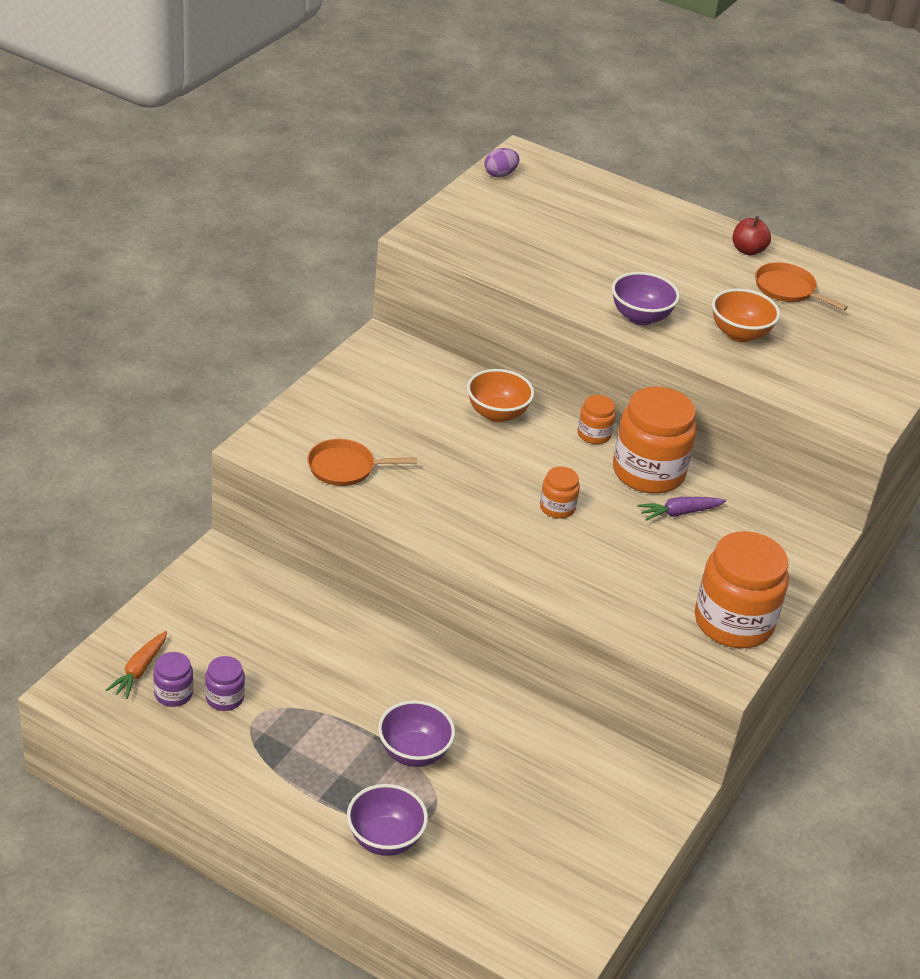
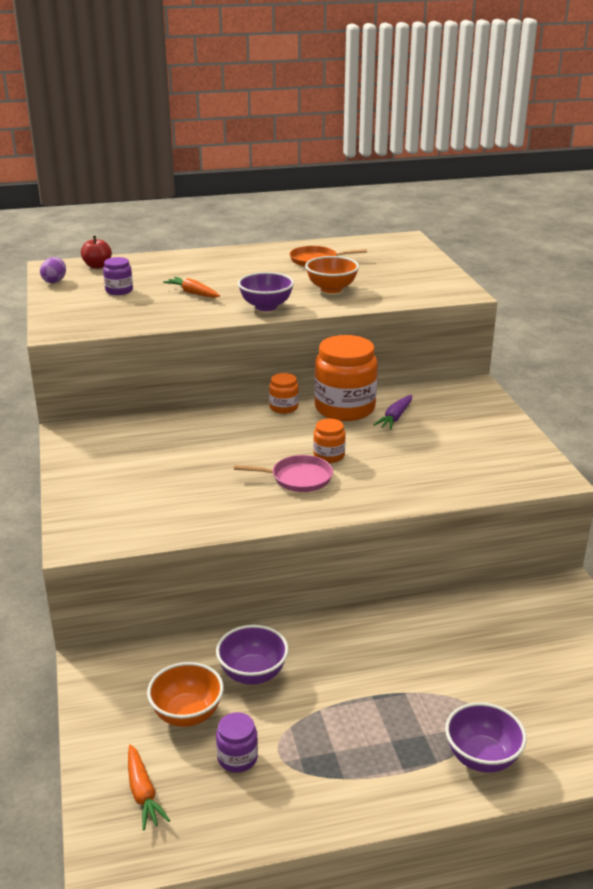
camera: 40 degrees left, 10 degrees down
purple jar [153,652,193,707] -> purple jar moved to [103,257,133,295]
orange pan [307,439,417,486] -> none
purple bowl [378,700,455,767] -> purple bowl moved to [216,625,289,685]
orange bowl [467,369,534,423] -> orange bowl moved to [147,662,224,727]
orange jar [695,531,789,648] -> none
red apple [733,216,771,256] -> red apple moved to [81,236,112,269]
none -> orange carrot [163,277,220,298]
none -> pink pan [234,455,333,492]

